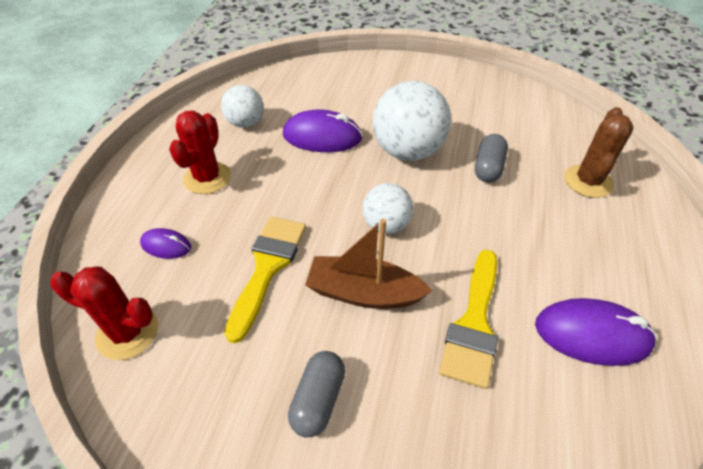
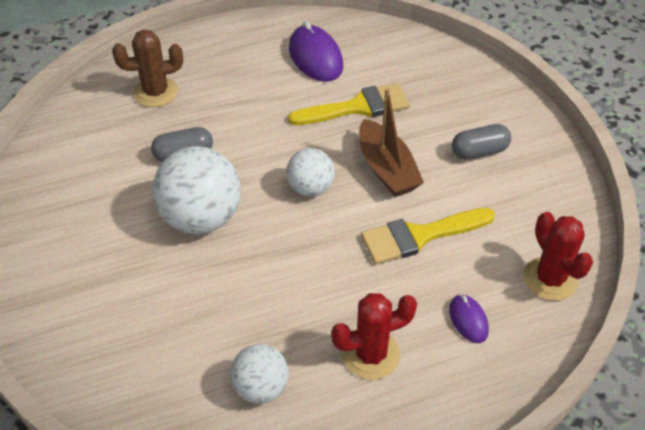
camera: 125 degrees left, 0 degrees up
purple mouse [283,109,363,152] -> none

